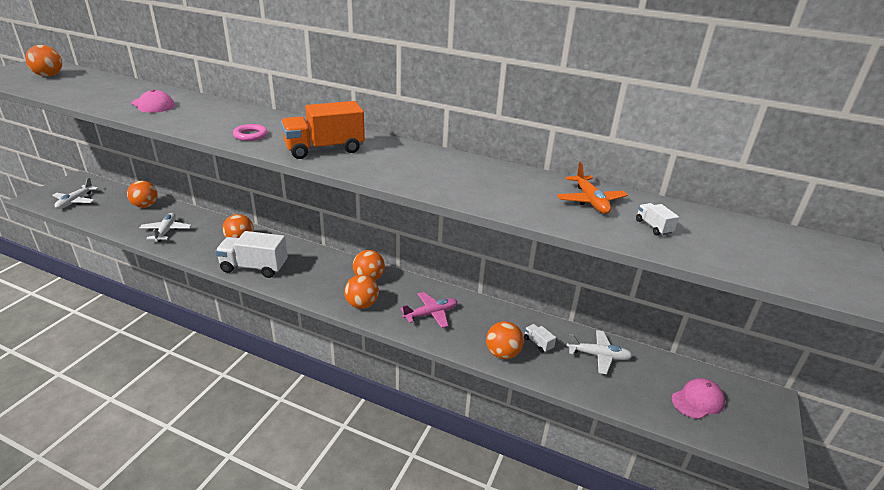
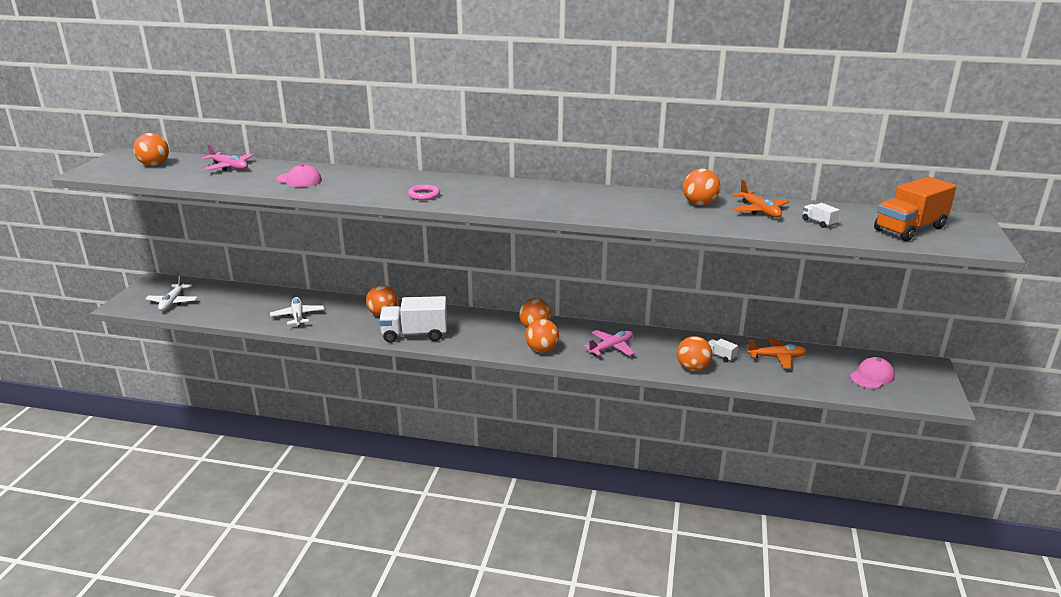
camera: 10 degrees left, 5 degrees down
orange ball [127,181,158,208] -> orange ball moved to [683,169,720,206]
orange truck [281,101,365,159] -> orange truck moved to [874,177,957,241]
white plane [567,330,633,374] -> orange plane [747,337,807,368]
none -> pink plane [202,144,254,171]

